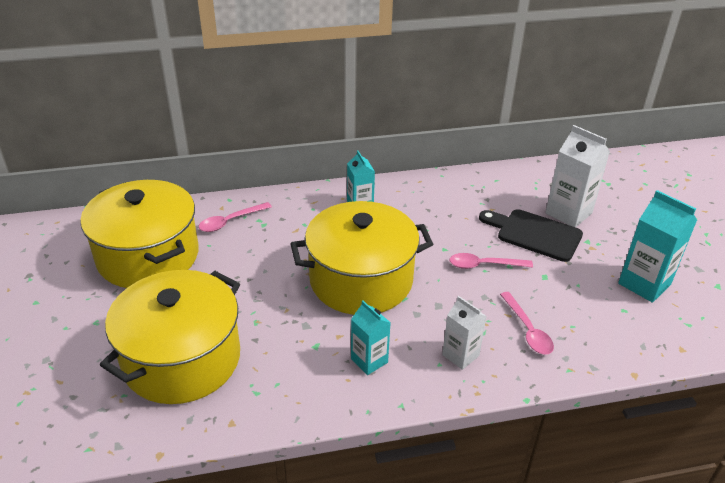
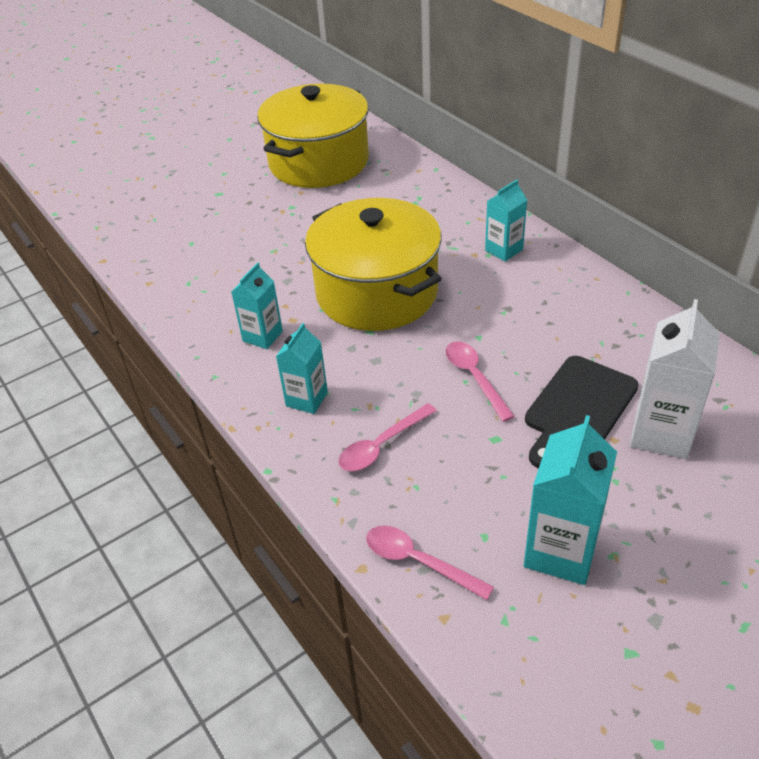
camera: 70 degrees right, 5 degrees up
yellow pot [100,270,240,404] -> none
pink spoon [199,202,272,232] -> pink spoon moved to [366,526,494,600]
white carton [442,296,487,370] -> turquoise carton [276,323,328,414]
black cutting board [479,209,583,262] -> black cutting board turned 150 degrees counterclockwise [525,356,639,468]

